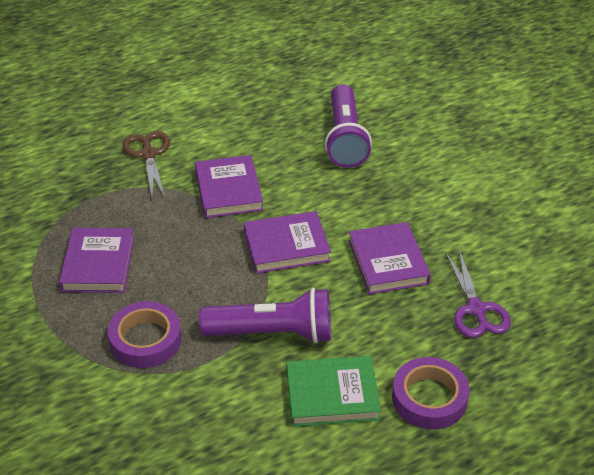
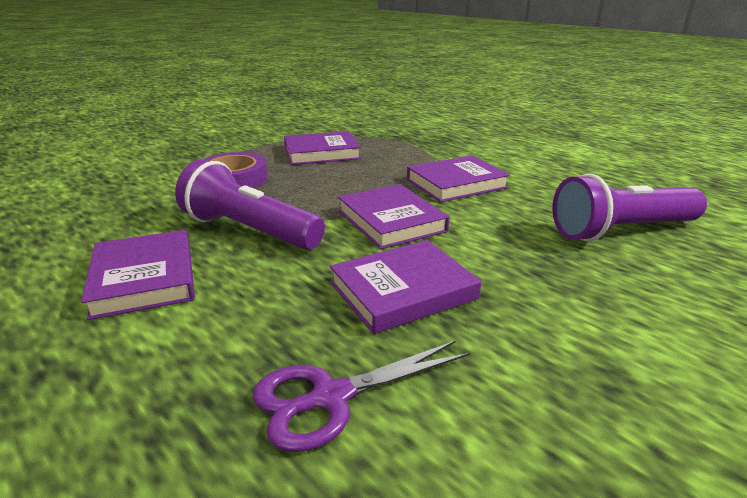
camera: 75 degrees right, 15 degrees down
brown scissors [123,131,170,198] -> none
purple flashlight [199,288,331,344] -> purple flashlight turned 135 degrees clockwise [175,159,325,250]
green book [287,356,381,427] -> purple book [81,230,195,320]
purple tape [392,357,470,429] -> none

